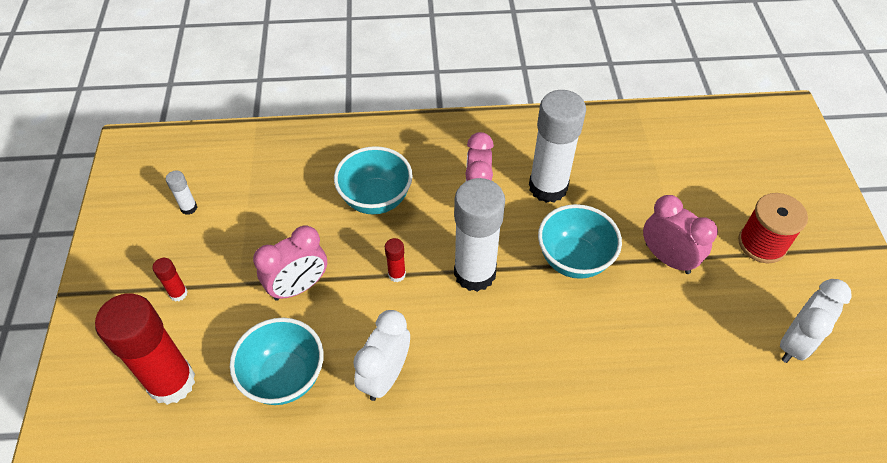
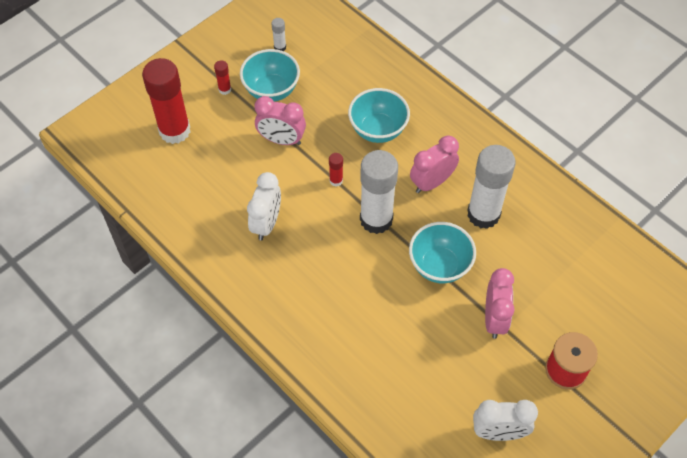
camera: 50 degrees right, 5 degrees up
turquoise bowl [230,318,324,405] -> turquoise bowl moved to [240,49,300,102]
white clock [353,310,410,401] -> white clock turned 120 degrees clockwise [247,172,281,240]

